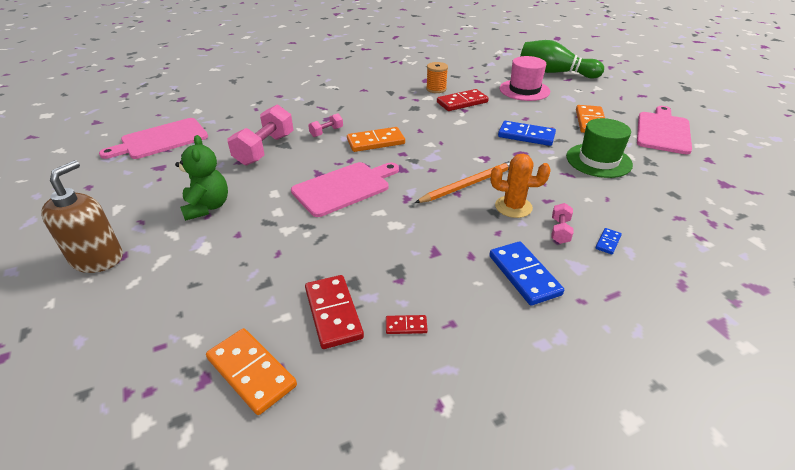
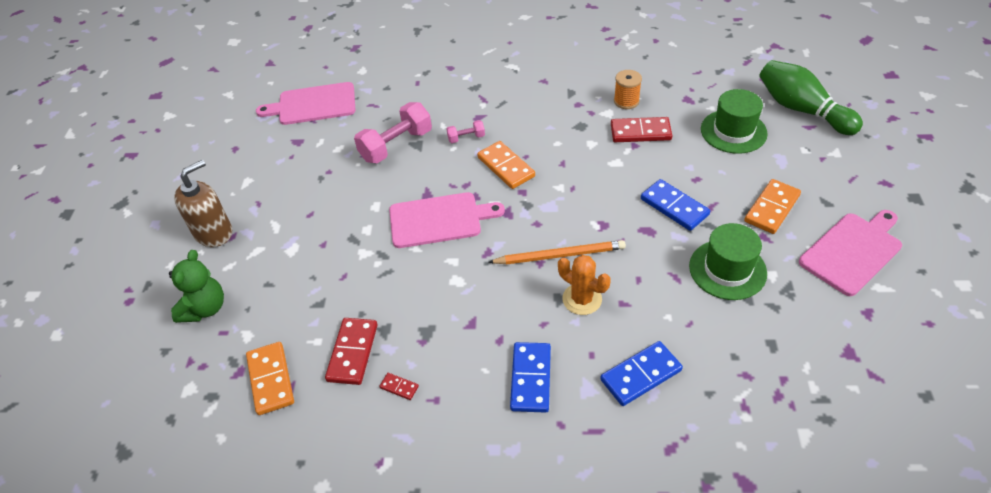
camera: 30 degrees right, 10 degrees up
green teddy bear [175,135,228,221] -> green teddy bear moved to [169,250,224,323]
orange domino [347,127,405,152] -> orange domino turned 45 degrees clockwise [477,141,535,189]
pink hat [499,56,550,101] -> green hat [701,89,768,154]
pink dumbbell [551,203,574,244] -> none
blue domino [595,228,622,254] -> blue domino [600,341,683,406], size x2.09

